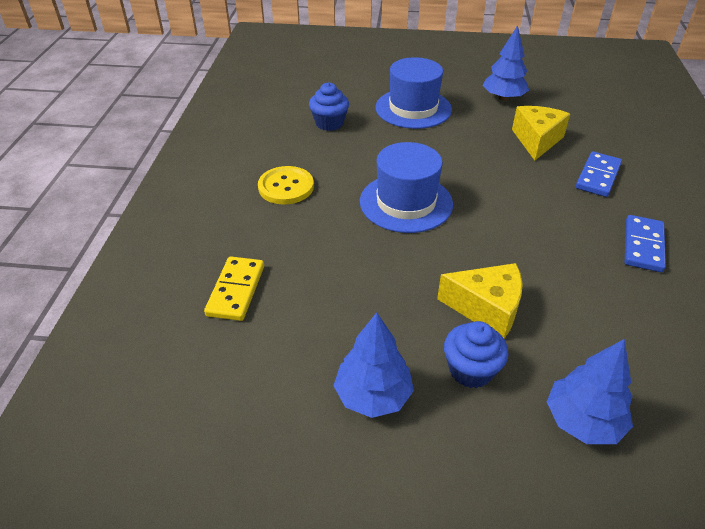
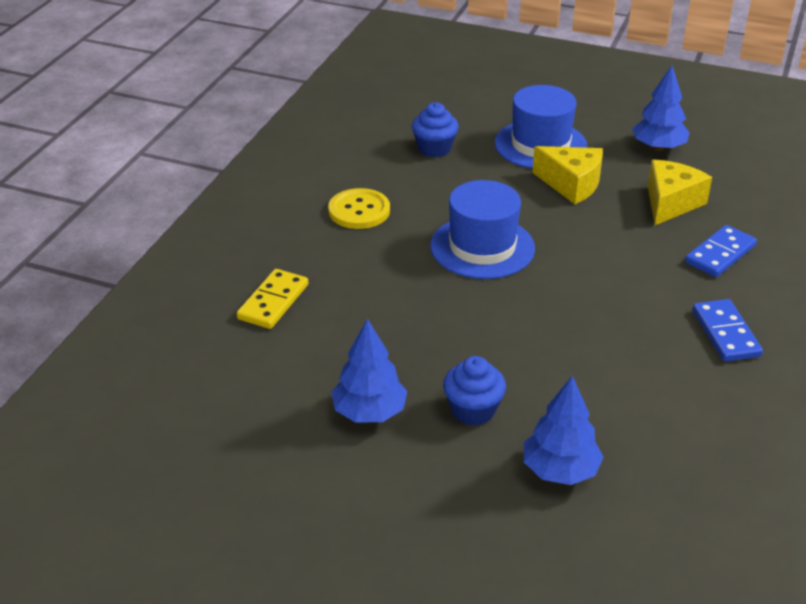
camera: 15 degrees right, 5 degrees down
yellow cheese [437,263,523,339] -> yellow cheese moved to [532,146,603,204]
blue domino [625,215,666,272] -> blue domino turned 45 degrees counterclockwise [693,299,763,361]

